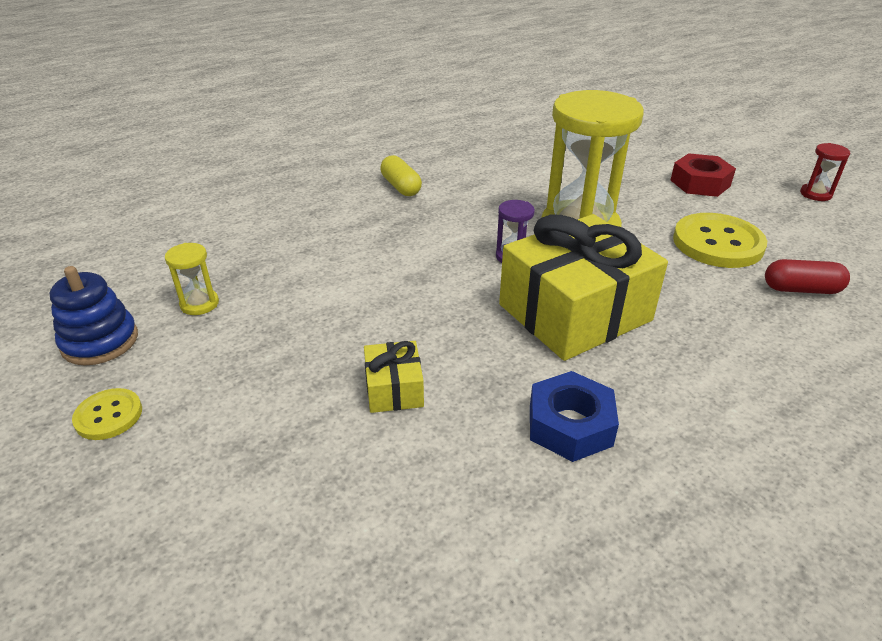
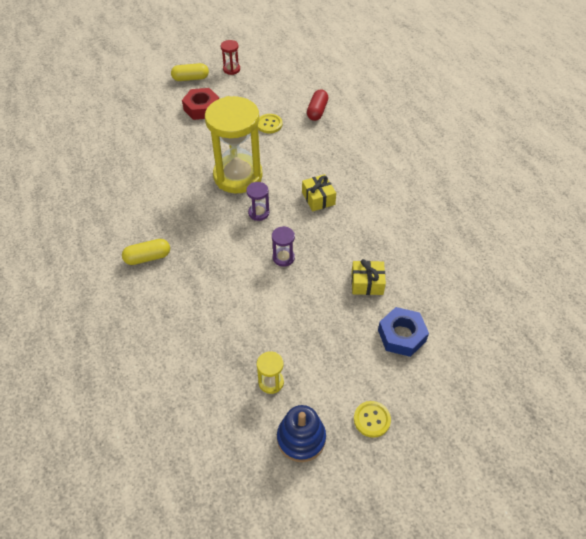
camera: 80 degrees left, 15 degrees up
yellow gift [499,214,668,361] -> yellow gift [302,174,336,211], size x0.45
blue nut [530,371,619,462] -> blue nut moved to [378,307,429,357]
yellow button [673,213,767,268] -> yellow button [258,114,282,133], size x0.53
none -> yellow capsule [171,63,209,81]
none -> purple hourglass [272,226,295,267]

